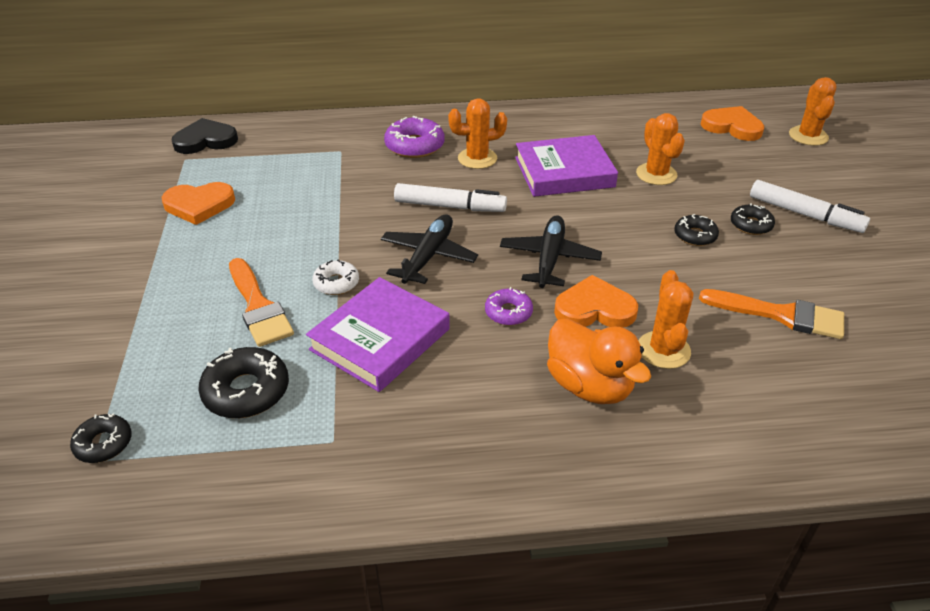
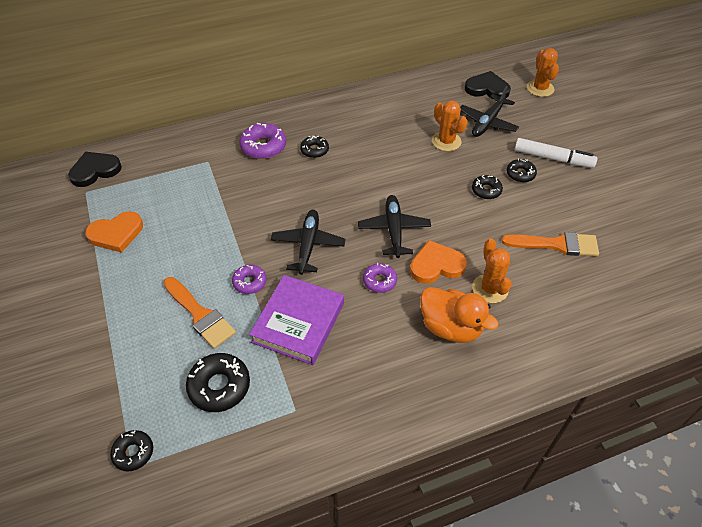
camera: 15 degrees left, 10 degrees up
white donut [312,260,359,295] -> purple donut [232,265,267,294]
white marker [394,183,507,212] -> none
orange cactus [448,98,507,169] -> black donut [300,136,329,158]
purple book [515,135,618,197] -> none
orange heart [700,106,764,141] -> black heart [465,71,511,99]
none -> black plane [460,86,519,137]

